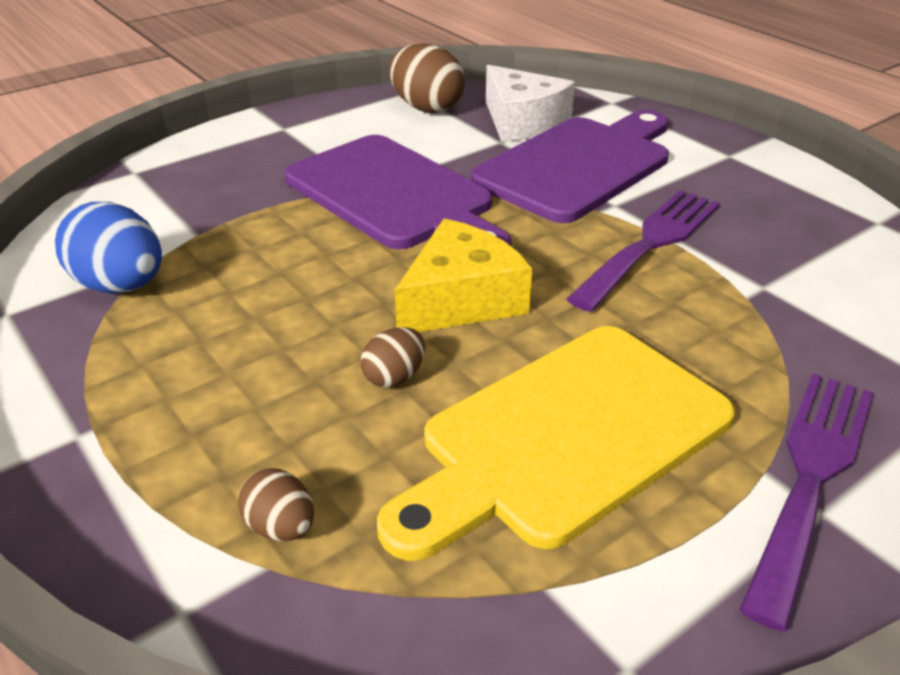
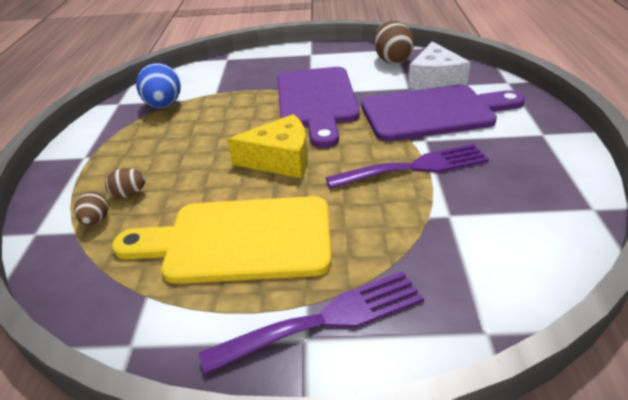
camera: 40 degrees right, 0 degrees up
brown egg [361,327,425,388] -> brown egg moved to [105,168,146,198]

